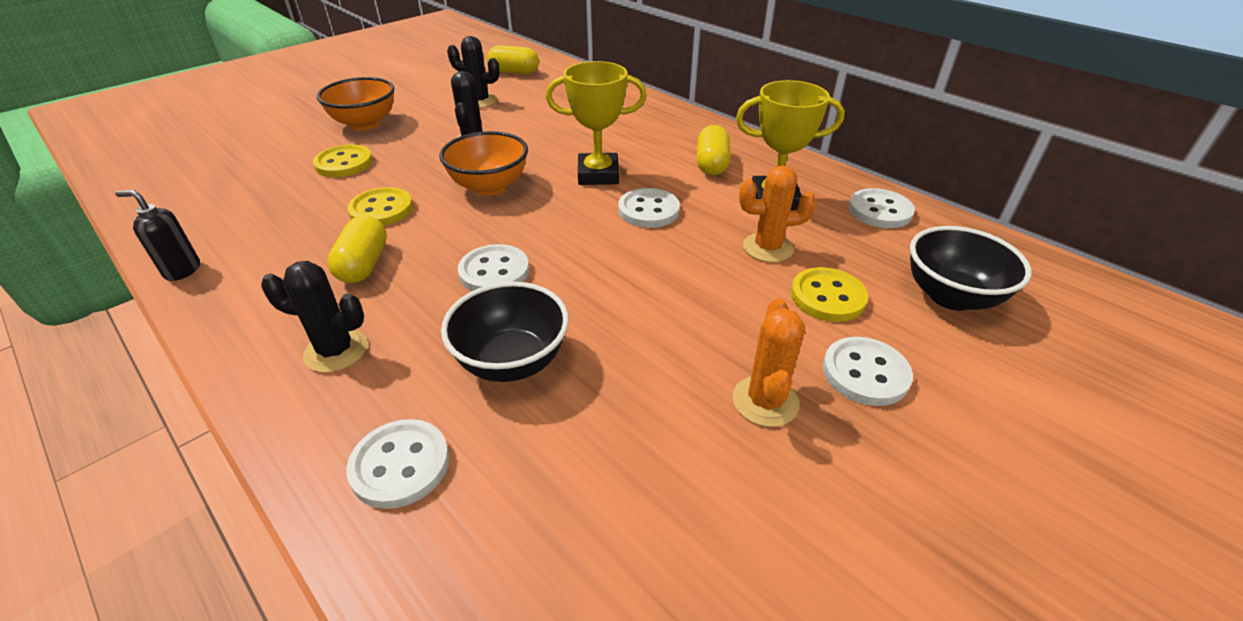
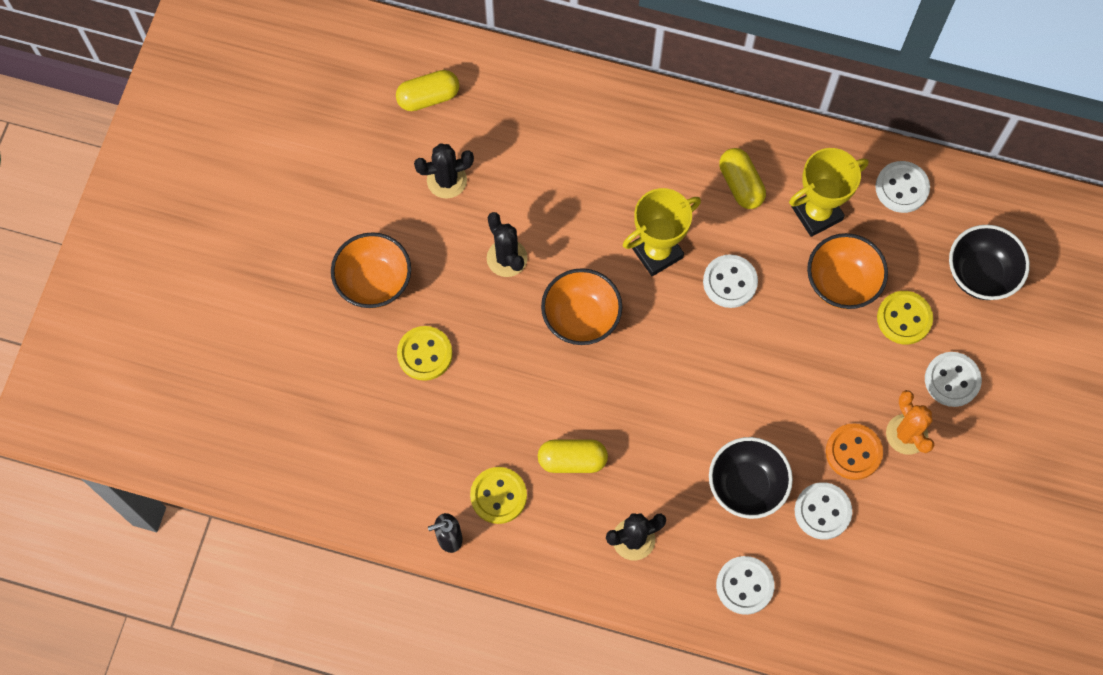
camera: 30 degrees left, 30 degrees up
yellow capsule [327,215,387,283] -> yellow capsule turned 60 degrees counterclockwise [538,439,608,473]
yellow button [347,187,413,226] -> yellow button moved to [470,467,527,524]
white button [458,244,529,291] -> white button moved to [794,482,852,540]
orange cactus [739,165,817,262] -> orange bowl [807,233,888,309]
none -> orange button [826,424,883,480]

